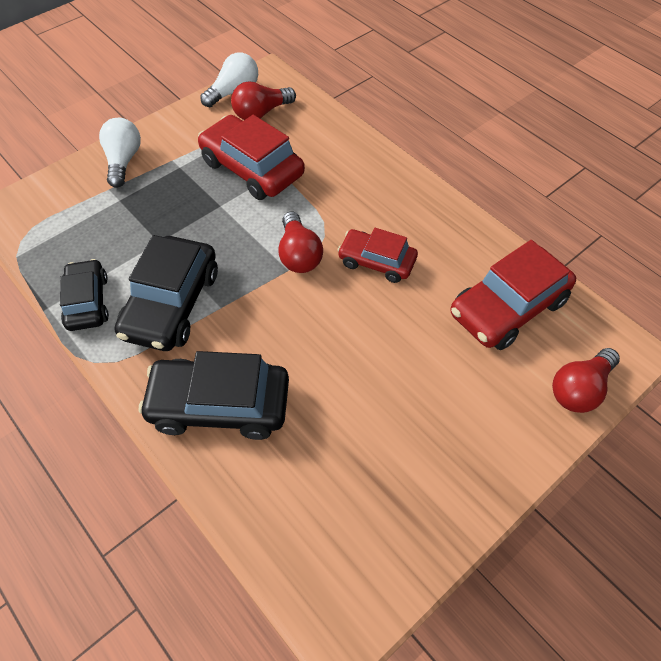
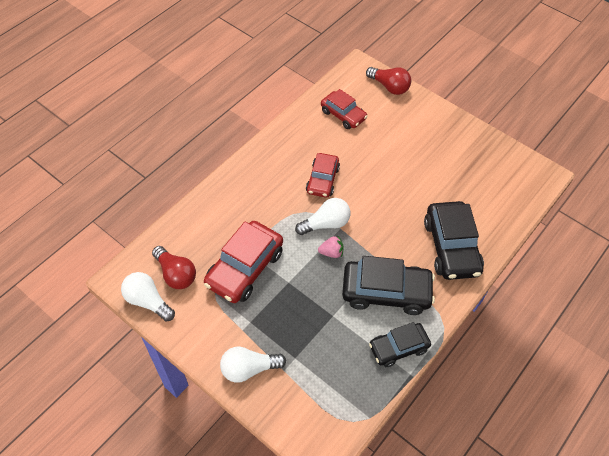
camera: 100 degrees left, 0 degrees up
red light bulb [278,211,323,273] -> white light bulb [295,198,350,235]
red car [450,240,576,350] -> red car [321,89,367,129], size x0.63
none -> pink strawberry [318,235,344,258]

